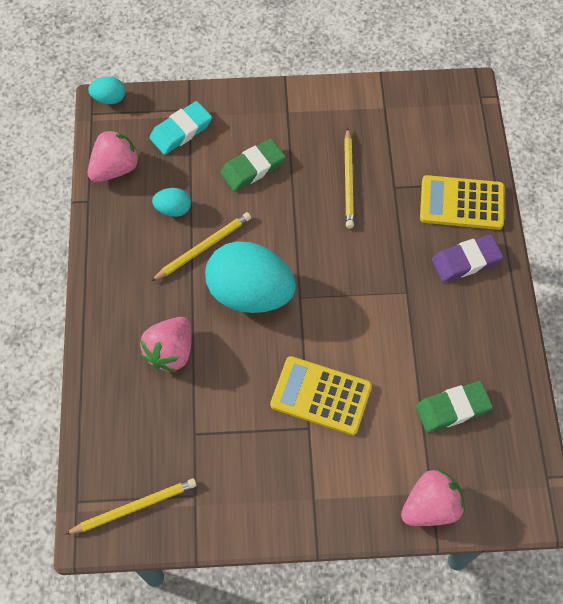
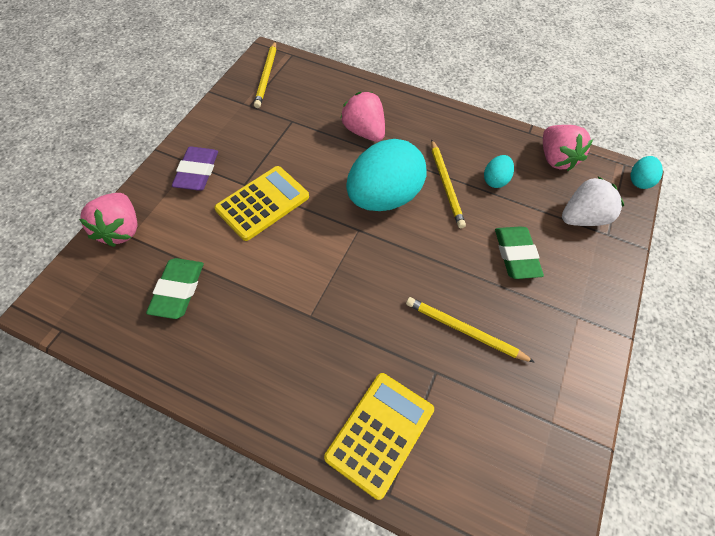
camera: 115 degrees right, 5 degrees down
turquoise eraser [150,101,212,155] -> white strawberry [562,177,624,226]
purple eraser [432,235,504,282] -> purple eraser moved to [172,146,218,191]

